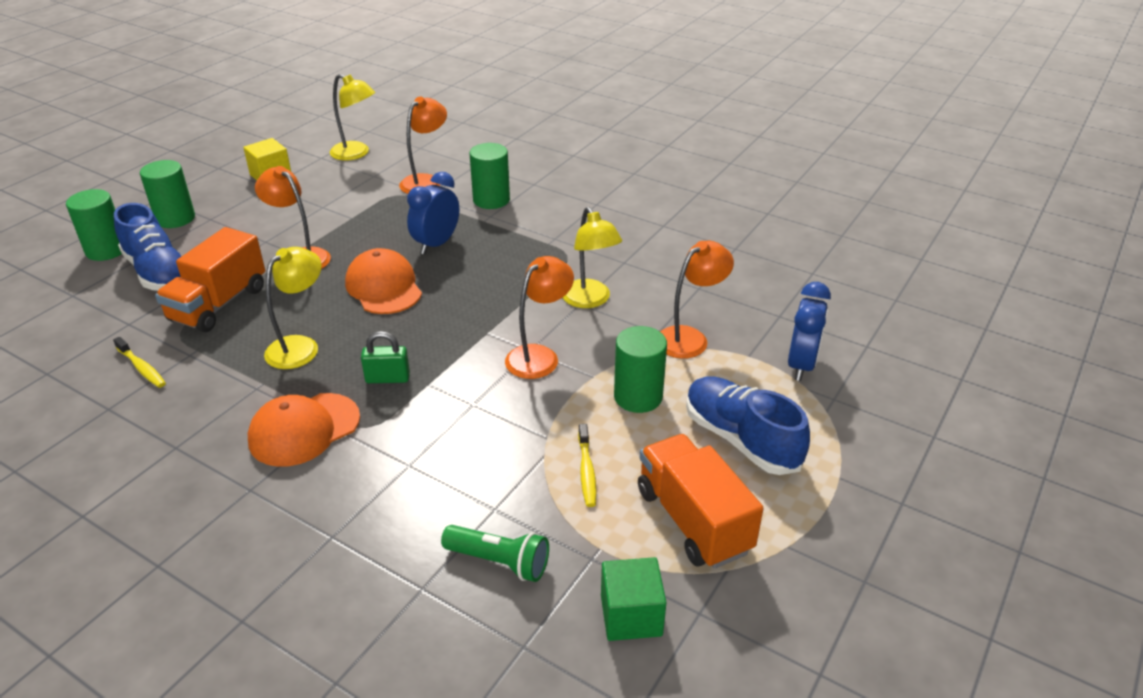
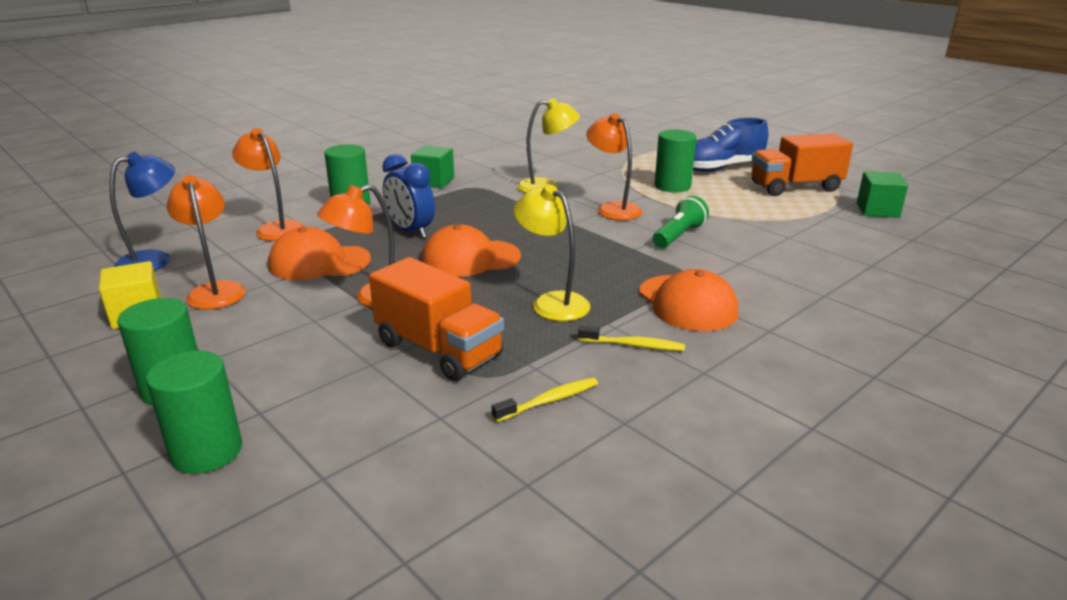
camera: 75 degrees left, 10 degrees down
blue shoe [114,203,181,291] -> none
yellow lamp [330,74,375,161] -> blue lamp [109,152,175,271]
green padlock [361,331,410,383] -> none
green flashlight [441,525,549,582] -> green flashlight moved to [653,195,709,248]
yellow toothbrush [578,424,597,507] -> yellow toothbrush moved to [578,326,685,351]
orange lamp [660,241,734,359] -> orange lamp moved to [167,175,246,310]
blue clock [788,282,831,381] -> none
none -> orange cap [268,227,371,280]
none -> green cube [411,145,454,188]

